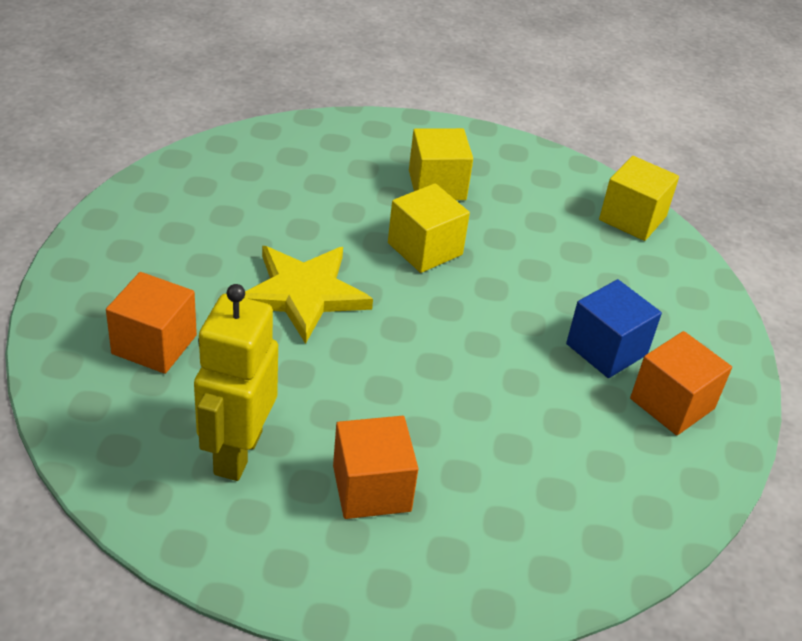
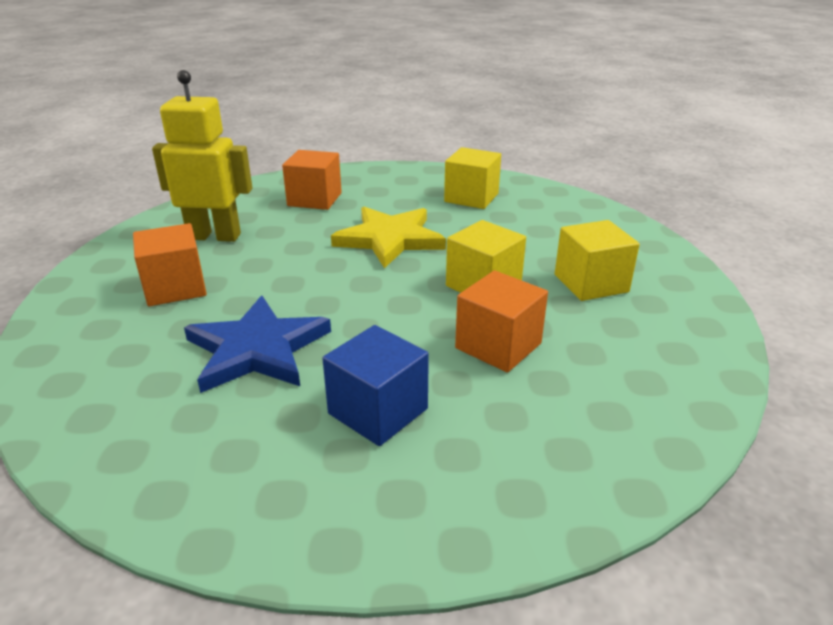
camera: 85 degrees right, 10 degrees down
yellow cube [599,156,679,241] -> yellow cube moved to [444,147,501,209]
orange cube [630,331,732,435] -> orange cube moved to [455,270,548,373]
none -> blue star [184,296,331,393]

